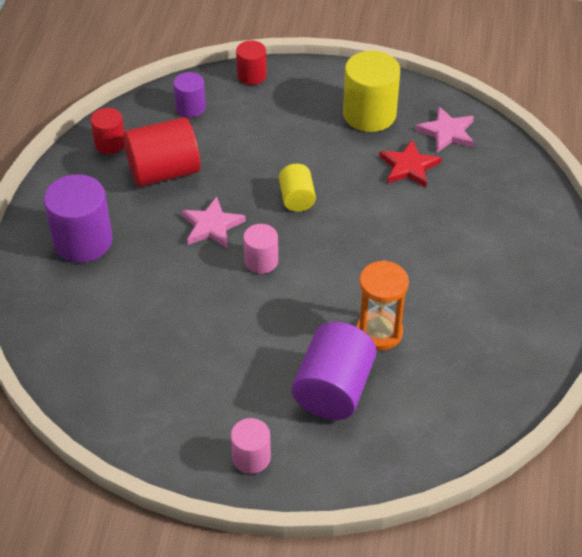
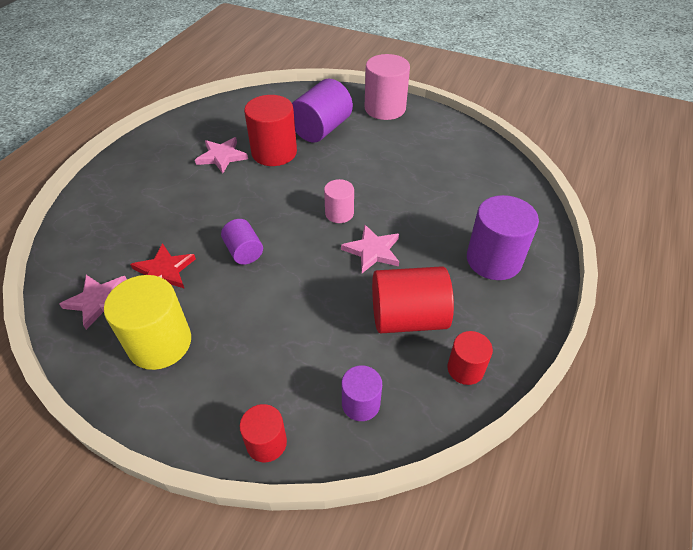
camera: 165 degrees left, 0 degrees up
pink cylinder [231,418,271,474] -> pink cylinder [365,54,410,120], size x1.77
yellow cylinder [279,164,316,212] -> none
orange hourglass [356,260,409,351] -> red cylinder [244,95,297,166]
none -> pink star [195,137,248,174]
none -> purple cylinder [221,219,263,265]

